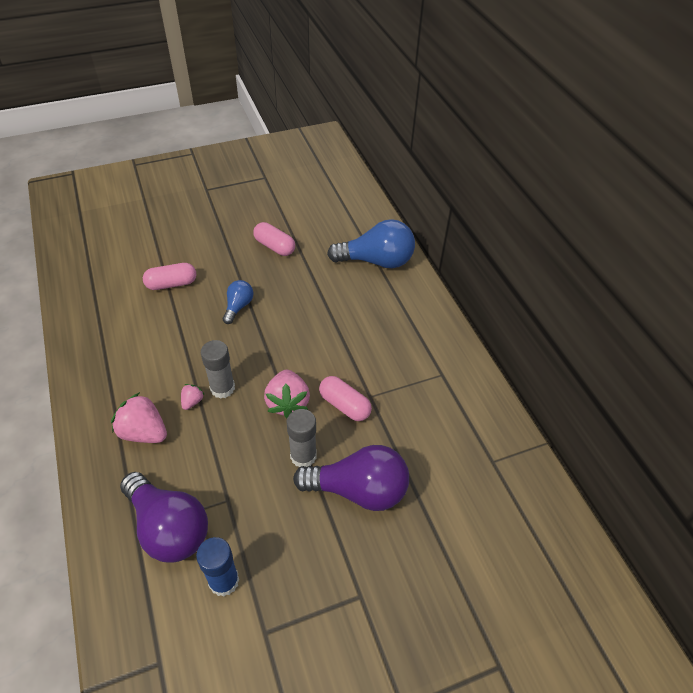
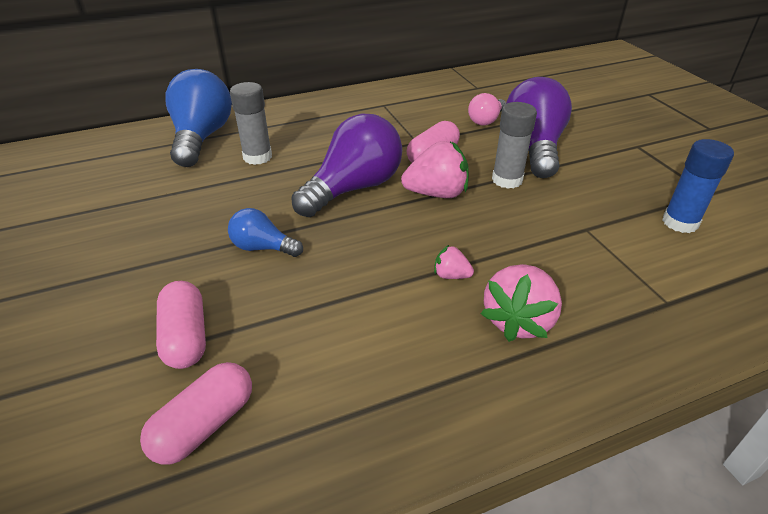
camera: 90 degrees left, 10 degrees down
purple light bulb [120,472,208,562] -> purple light bulb moved to [291,114,402,217]
grey glue stick [201,340,235,399] -> grey glue stick moved to [230,82,272,165]
pink capsule [253,222,295,256] -> pink capsule moved to [140,362,252,464]
none -> pink light bulb [468,93,506,126]

